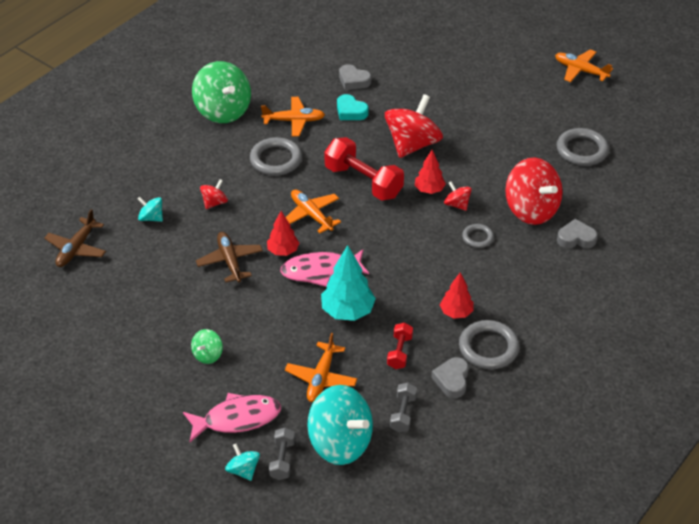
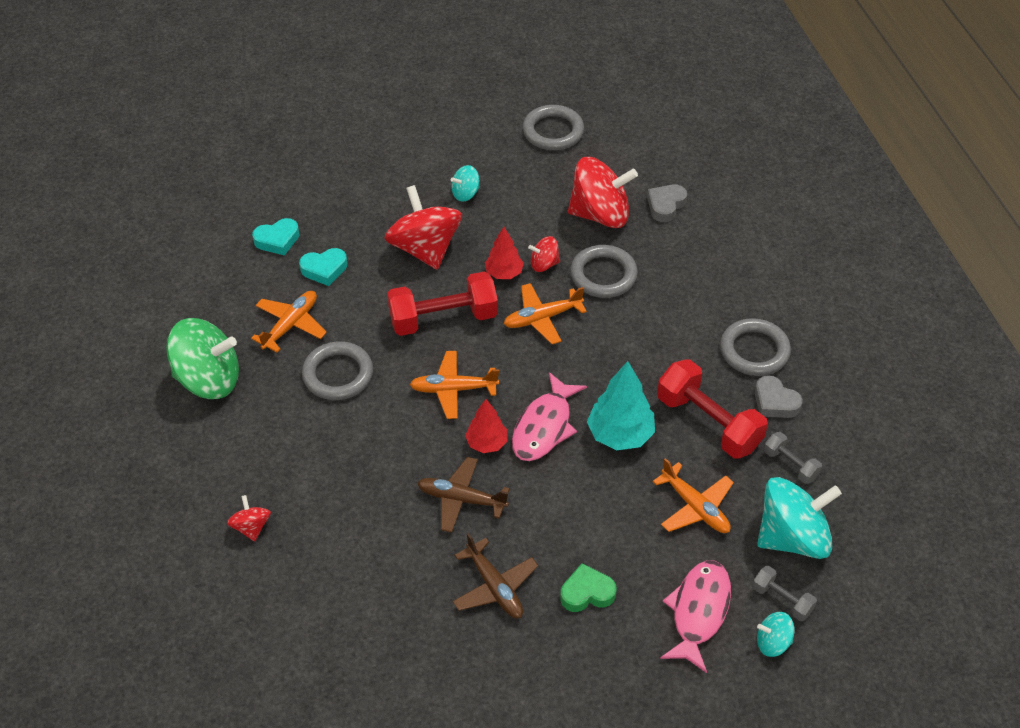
camera: 55 degrees left, 5 degrees up
brown plane [44,209,106,267] -> brown plane moved to [453,533,538,618]
turquoise spinning top [138,197,163,222] -> turquoise spinning top moved to [451,165,480,202]
green spinning top [191,329,223,364] -> green heart [560,563,617,612]
red spinning top [200,179,228,209] -> red spinning top moved to [227,495,271,541]
grey heart [339,64,371,90] -> turquoise heart [252,218,300,256]
red dumbbell [387,322,413,369] -> red dumbbell [657,359,768,459], size x1.97
red tree [440,272,474,319] -> none
grey ring [462,224,494,248] -> grey ring [570,245,638,298], size x1.77
orange plane [555,49,613,82] -> orange plane moved to [504,283,587,344]

